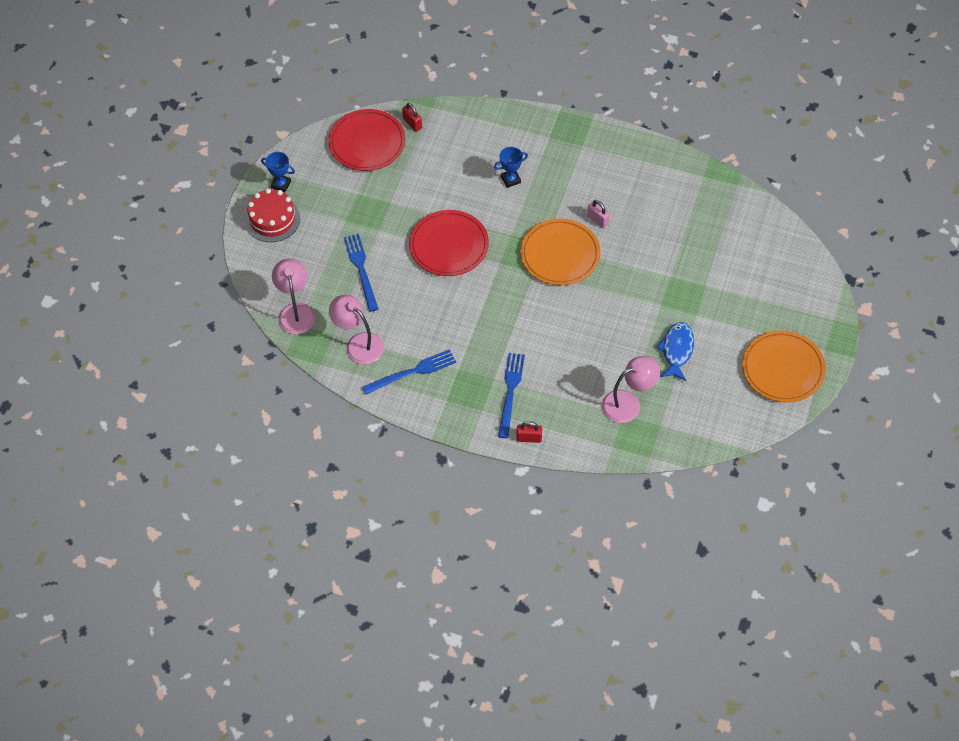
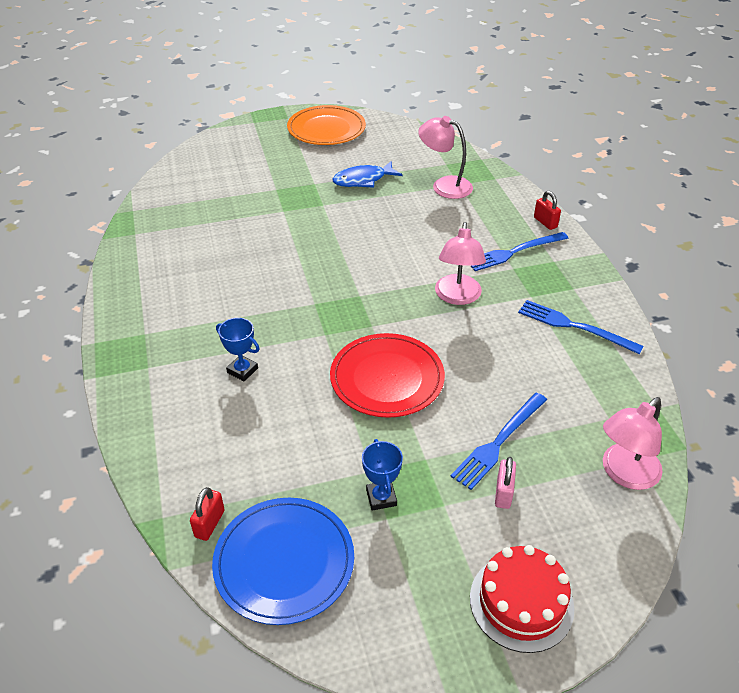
camera: 125 degrees left, 15 degrees down
blue trophy [261,152,295,192] -> blue trophy moved to [362,439,403,510]
red plate [329,109,406,171] -> blue plate [212,498,354,625]
pink lamp [329,295,384,364] -> pink lamp moved to [435,222,486,305]
orange plate [520,219,601,285] -> none
pink padlock [587,200,610,228] -> pink padlock moved to [495,457,516,509]

